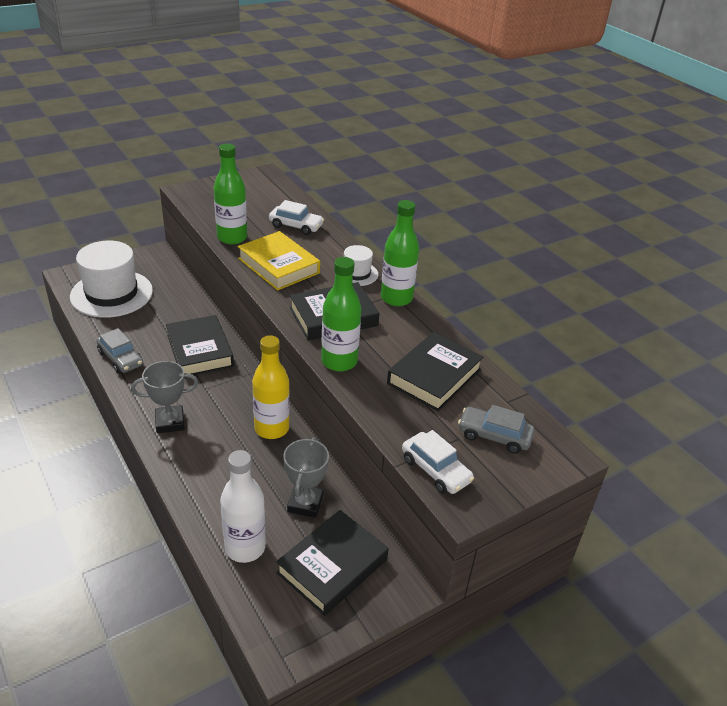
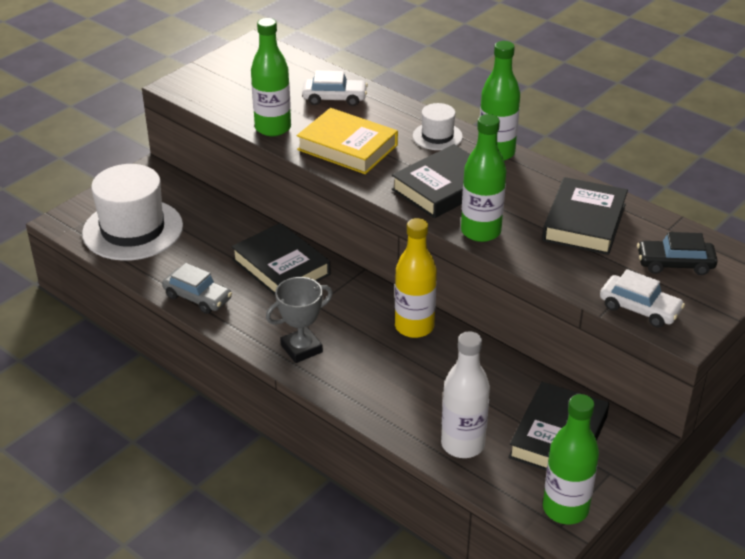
camera: 15 degrees left, 0 degrees up
grey trophy [283,438,329,518] -> none
grey car [458,405,535,454] -> black car [637,232,718,275]
none -> green bottle [543,394,599,524]

